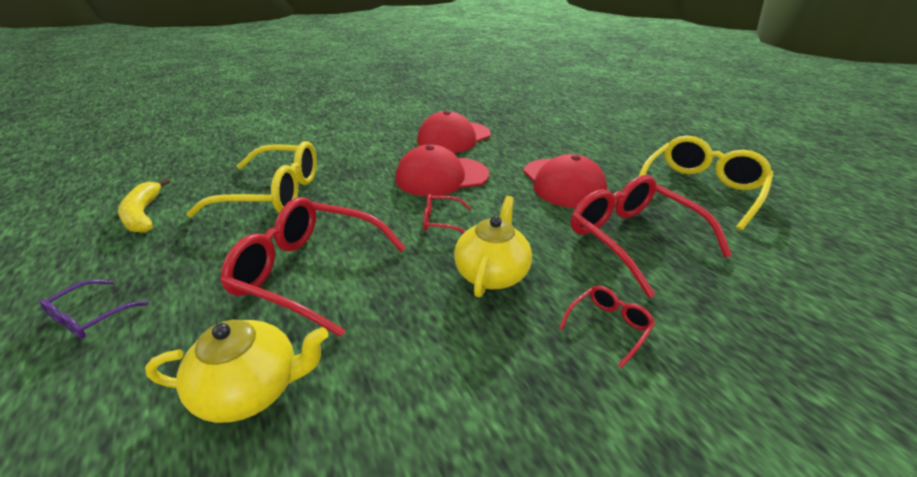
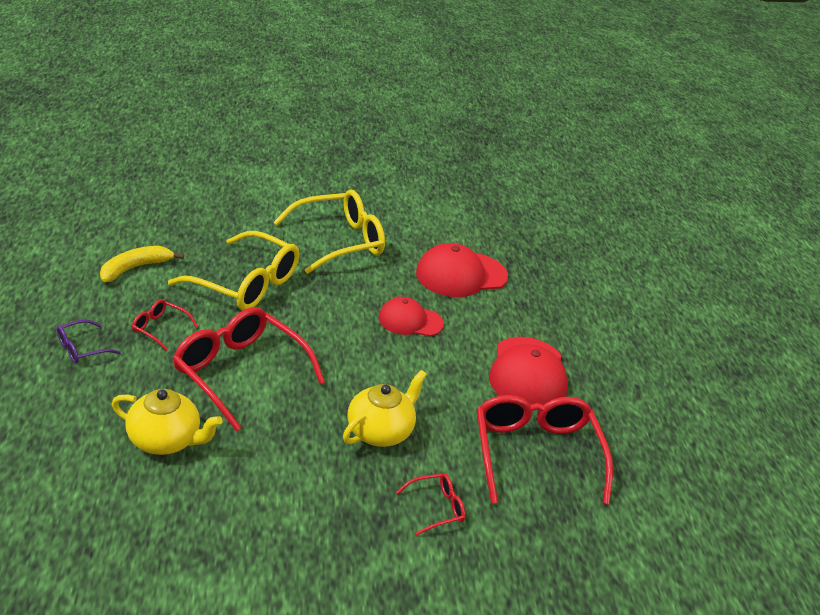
camera: 20 degrees right, 0 degrees up
yellow banana [118,178,170,233] -> yellow banana turned 45 degrees clockwise [100,246,184,282]
red cap [395,144,489,196] -> red cap [379,297,444,336], size x0.64
red glasses [423,194,471,233] -> red glasses moved to [132,299,198,351]
yellow glasses [639,136,774,230] -> yellow glasses moved to [273,189,385,274]

